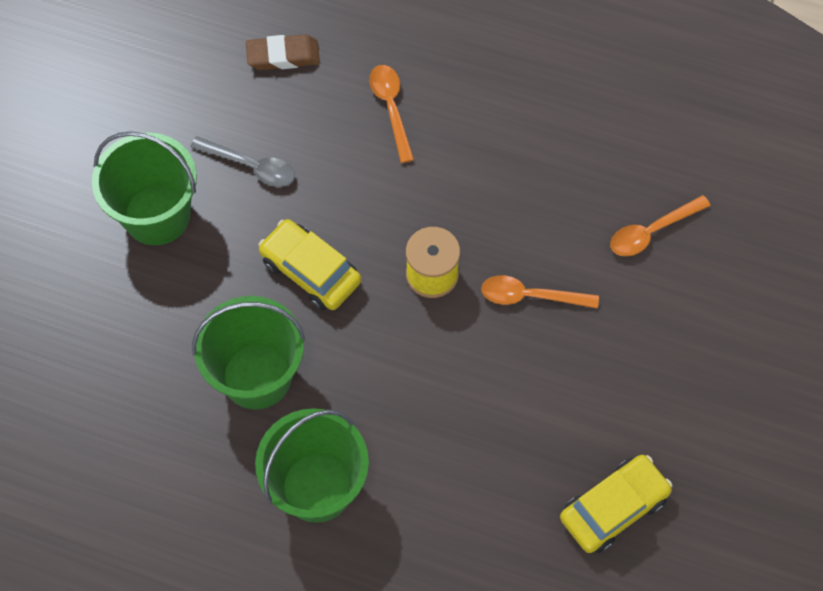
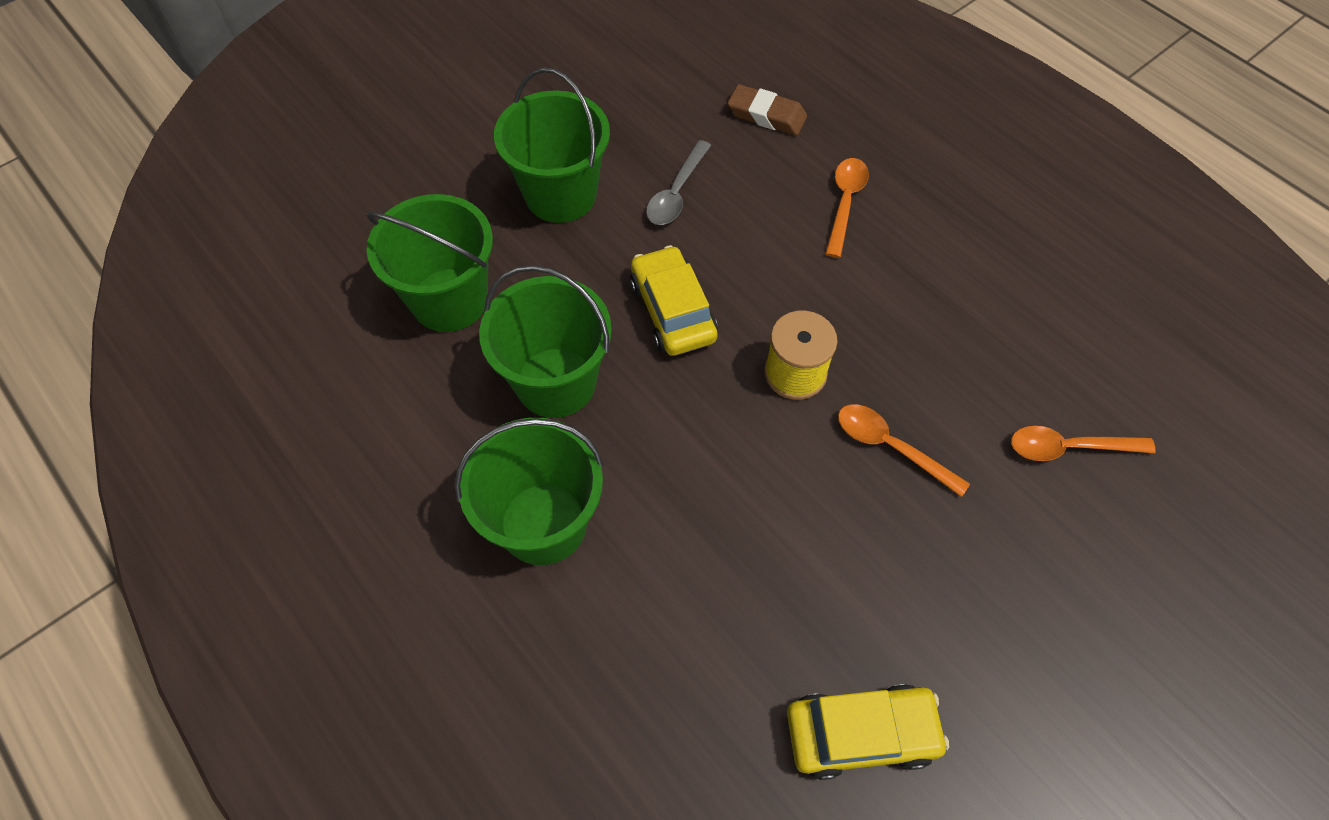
camera: 30 degrees right, 5 degrees down
grey spoon [191,136,295,187] -> grey spoon turned 60 degrees clockwise [646,140,711,225]
none -> green bucket [366,194,493,332]

